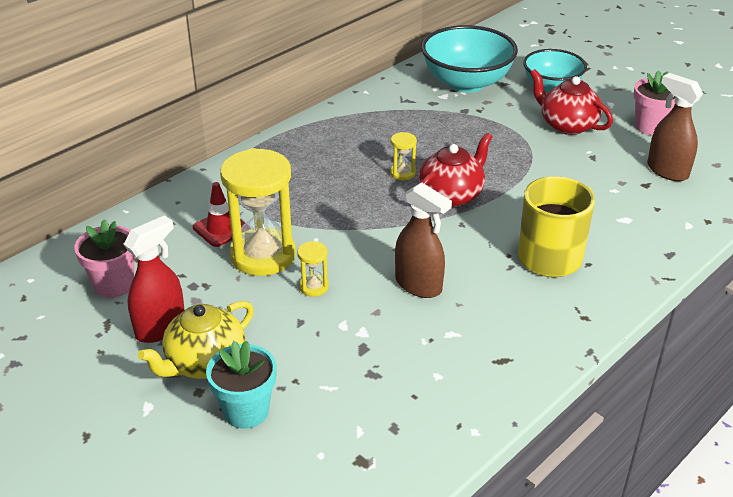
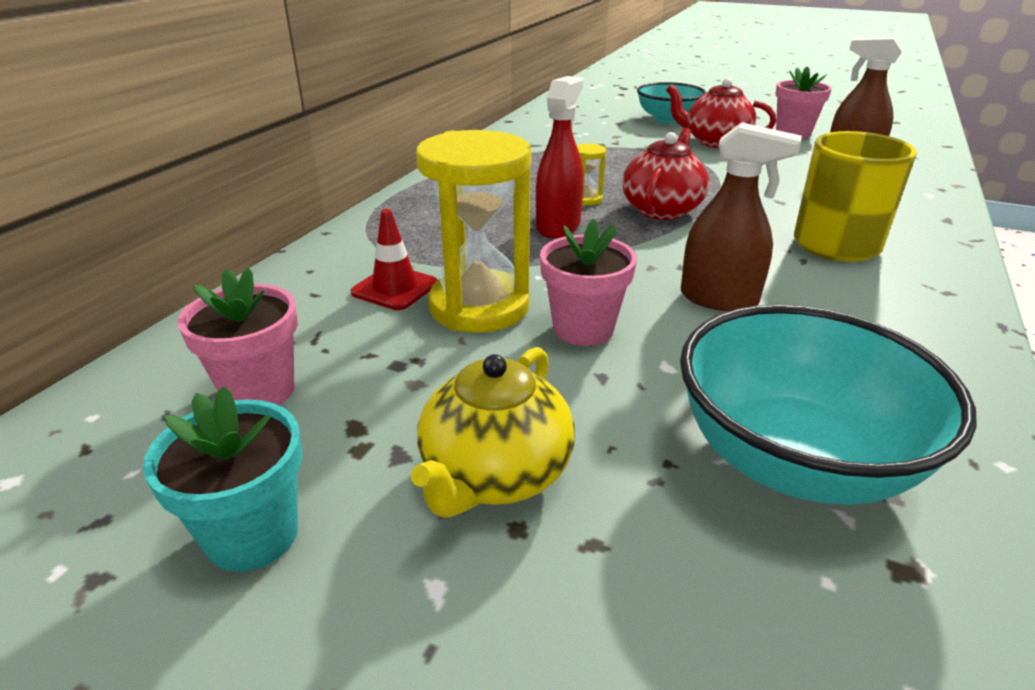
camera: 20 degrees left, 5 degrees down
red spray bottle [124,215,185,343] -> red spray bottle moved to [536,76,584,238]
turquoise flower pot [206,341,277,429] -> turquoise flower pot moved to [143,386,303,572]
yellow hourglass [297,241,329,297] -> pink flower pot [540,219,637,346]
turquoise bowl [421,25,518,93] -> turquoise bowl moved to [680,304,977,505]

